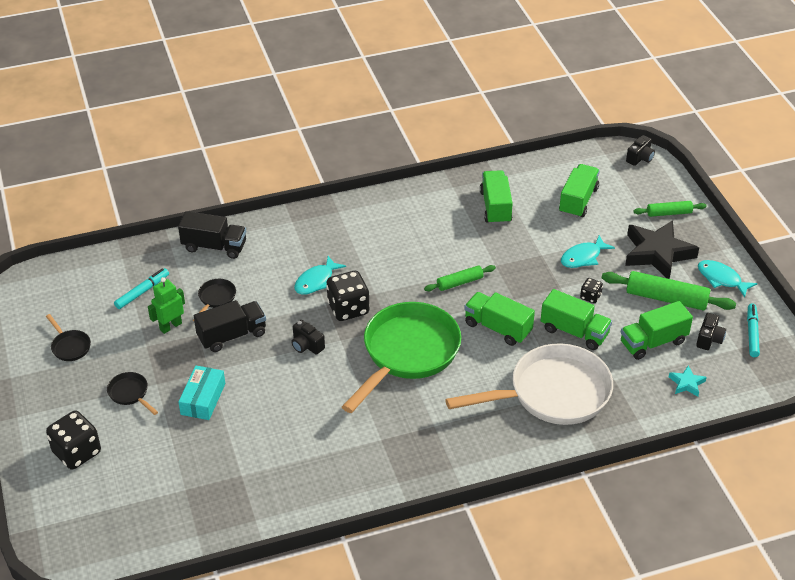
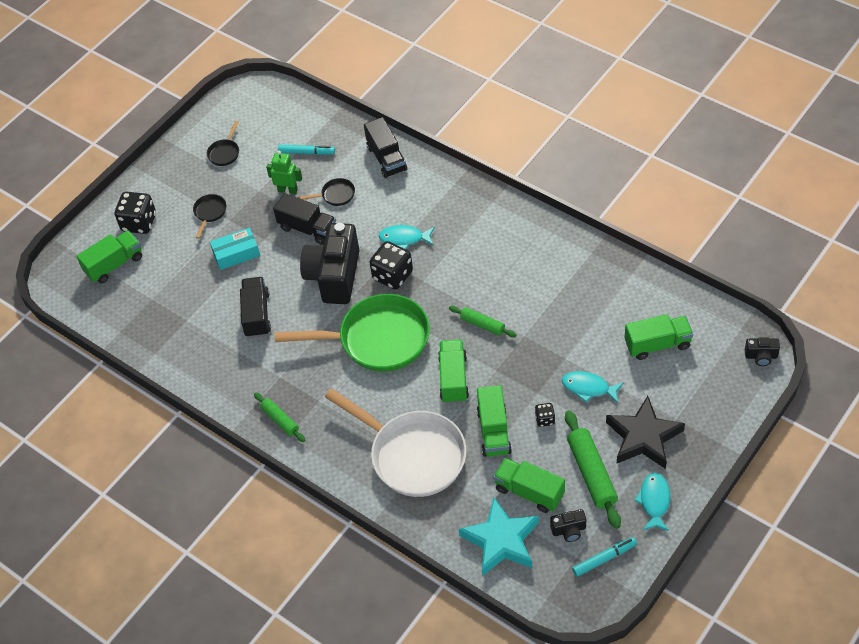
camera: 60 degrees right, 10 degrees up
black camera [292,320,325,355] -> black camera [300,223,360,304], size x2.36
green truck [480,170,513,225] -> green truck moved to [76,230,142,283]
green rolling pin [633,201,707,217] -> green rolling pin moved to [254,393,305,442]
turquoise star [669,365,707,397] -> turquoise star [459,497,539,576], size x2.20
none -> black truck [240,277,271,338]

